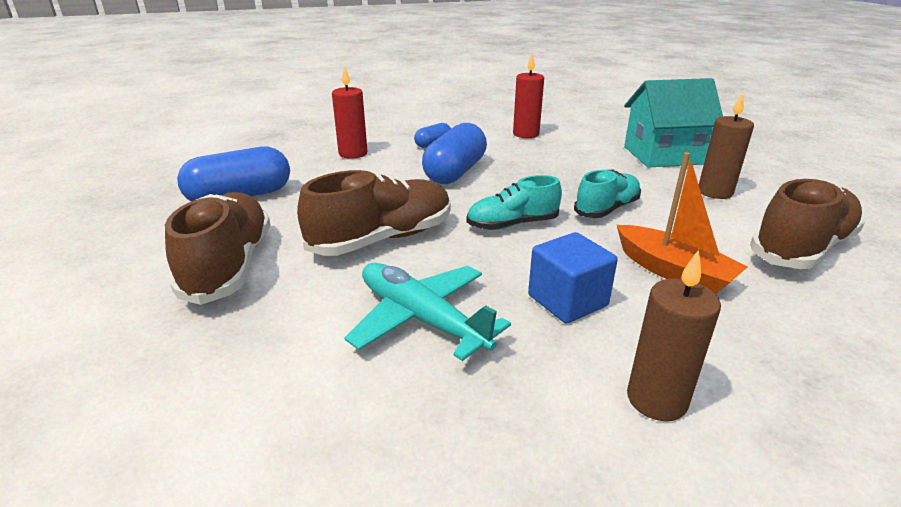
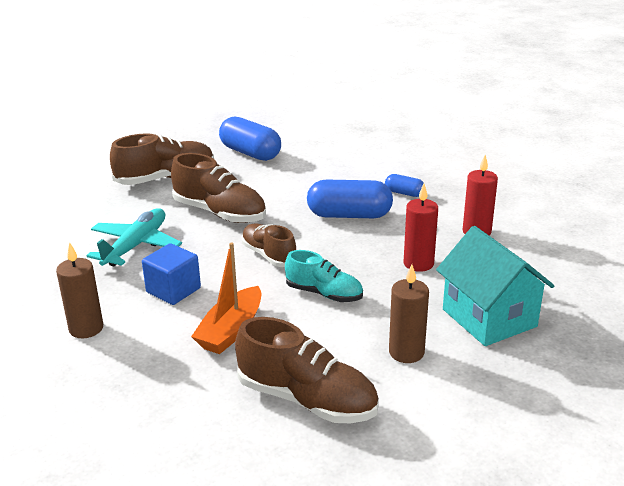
camera: 70 degrees right, 0 degrees up
red candle [332,66,367,159] -> red candle moved to [404,184,438,272]
turquoise shoe [466,175,562,230] -> brown shoe [242,224,296,267]

